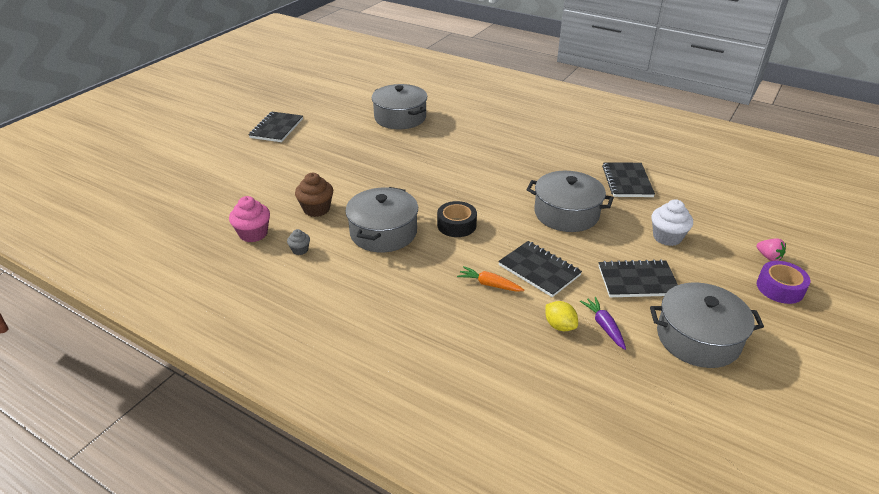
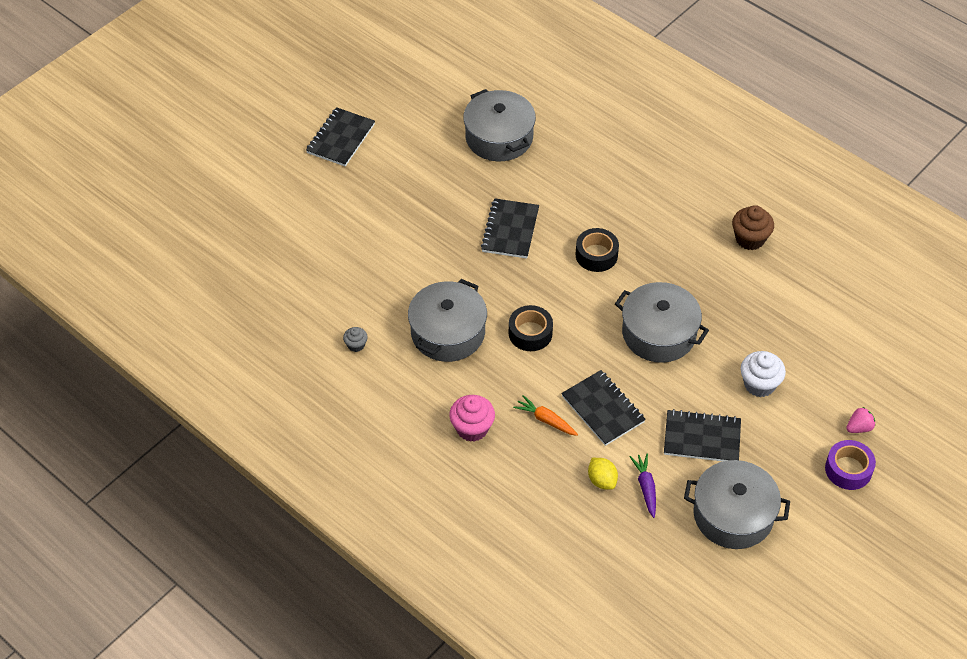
camera: 10 degrees right, 15 degrees up
pink cupcake [229,196,270,242] -> pink cupcake moved to [449,395,495,442]
brown cupcake [295,173,333,217] -> brown cupcake moved to [732,205,774,250]
black notebook [602,162,655,197] -> black notebook moved to [481,198,539,258]
pink strawberry [756,238,786,261] -> pink strawberry turned 90 degrees counterclockwise [846,407,875,433]
none -> black tape [576,228,619,272]

